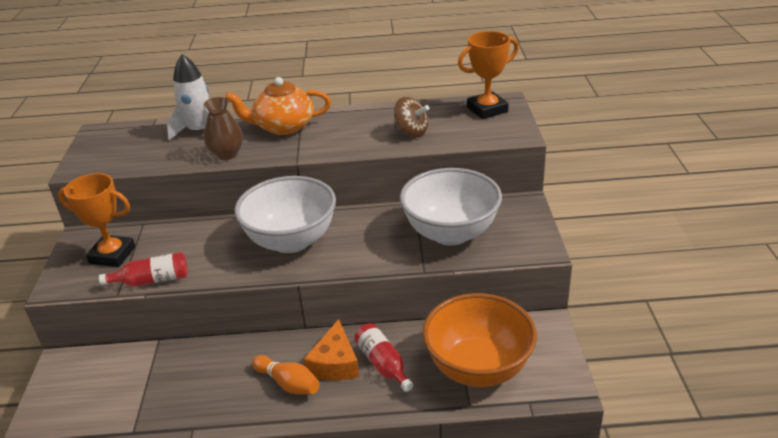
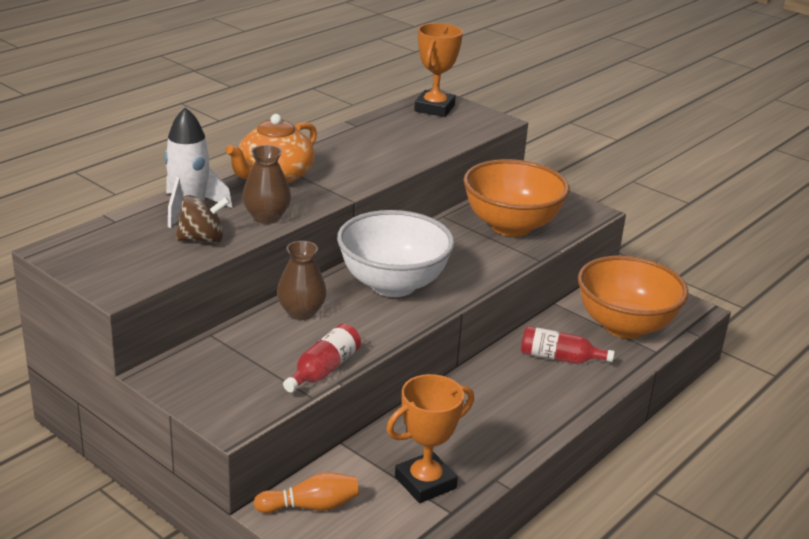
camera: 50 degrees left, 5 degrees down
orange trophy [58,173,136,267] -> orange trophy moved to [386,374,474,503]
orange bowling pin [252,355,320,395] -> orange bowling pin moved to [254,472,359,513]
orange cheese [304,319,359,380] -> none
brown spinning top [394,97,429,137] -> brown spinning top moved to [176,195,230,243]
white bowl [400,168,502,246] -> orange bowl [463,159,570,237]
none -> brown vase [277,241,327,320]

